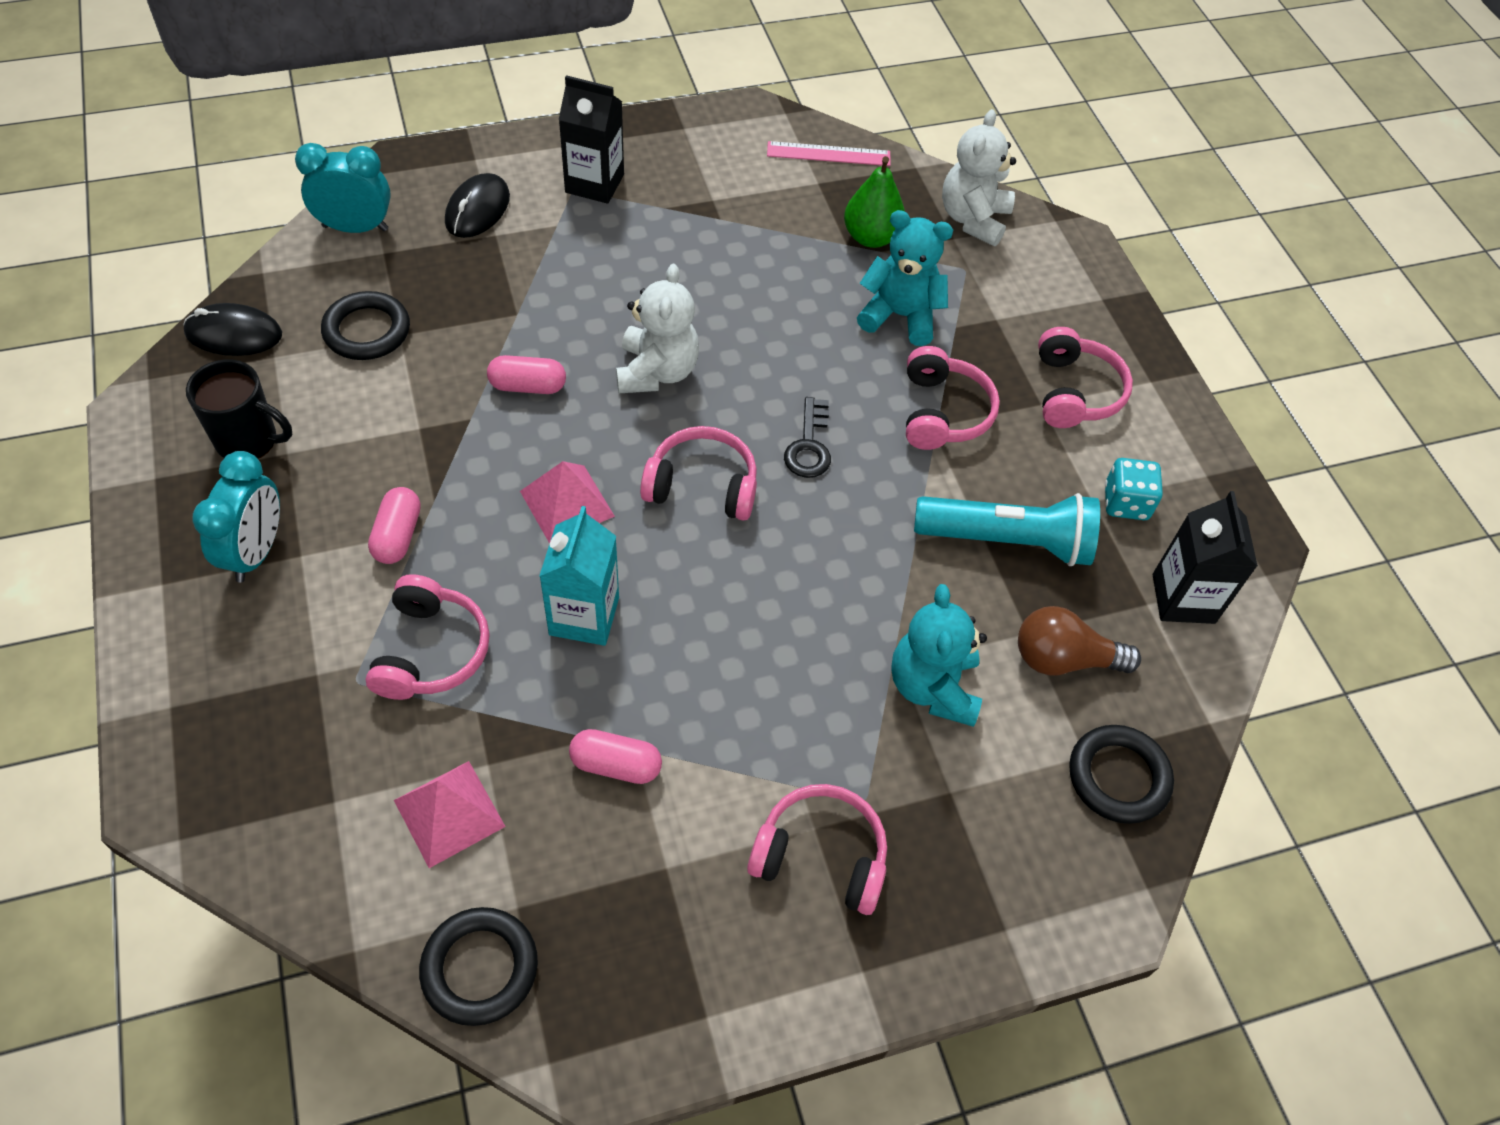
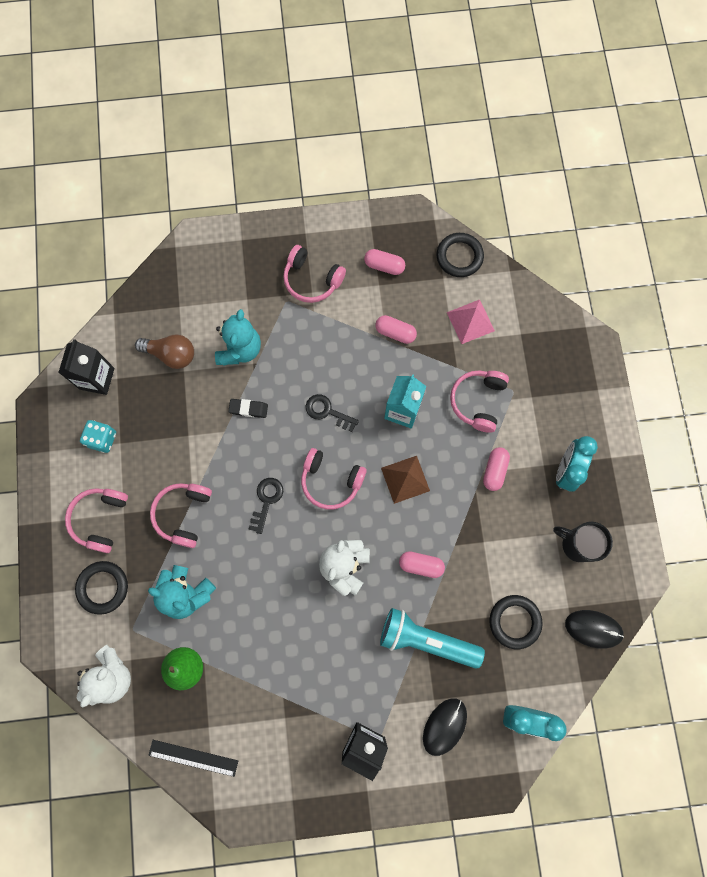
camera: 165 degrees left, 20 degrees up
pink pyramid [520,461,615,544] -> brown pyramid [381,456,430,504]
pink ruler [767,141,891,166] -> black ruler [148,740,238,777]
turquoise flashlight [914,493,1100,566] -> turquoise flashlight moved to [380,608,485,669]
black ring [1069,725,1174,824] -> black ring moved to [75,561,128,615]
none -> black eraser [228,399,268,418]
none -> black key [306,394,359,432]
none -> pink capsule [364,249,405,275]

